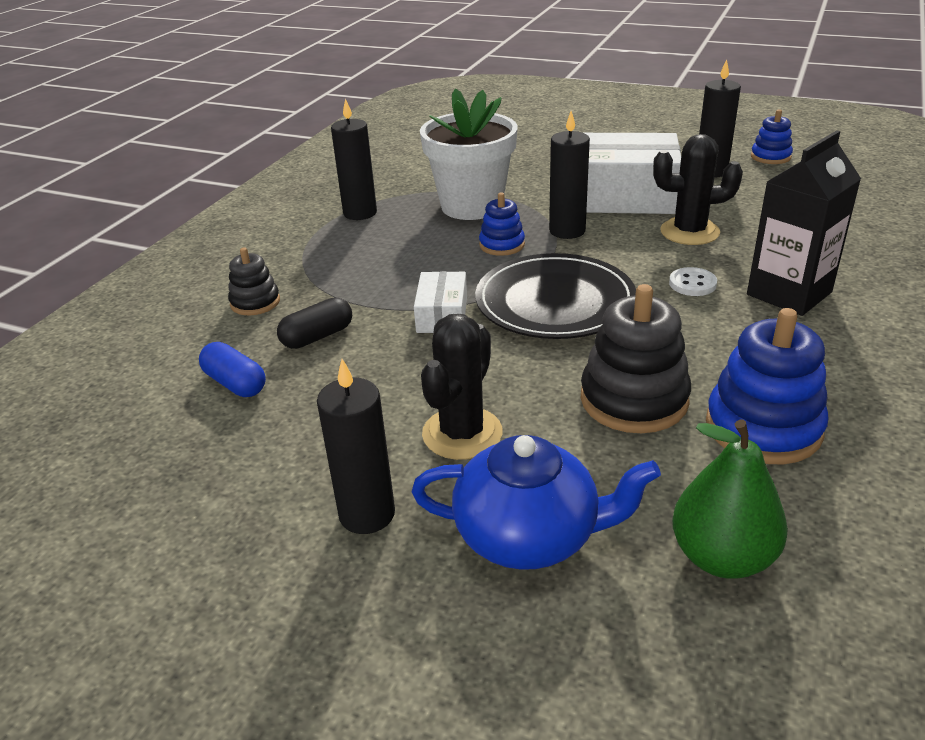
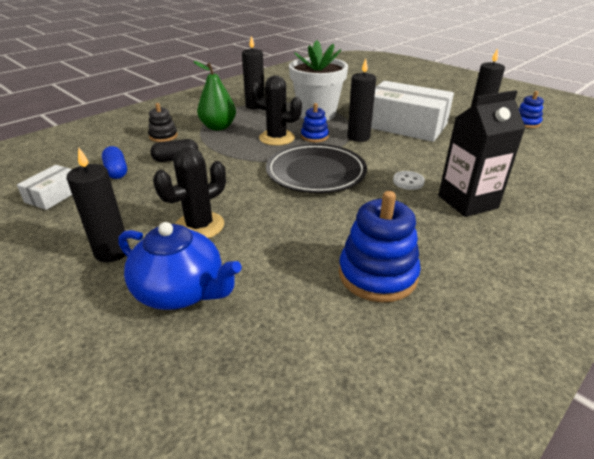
camera: 20 degrees right, 0 degrees up
white box [414,271,467,333] -> white box moved to [17,165,72,210]
black stacking toy [581,284,691,433] -> none
black cactus [653,134,743,245] -> black cactus moved to [250,76,302,146]
green pear [672,420,788,579] -> green pear moved to [193,61,236,130]

